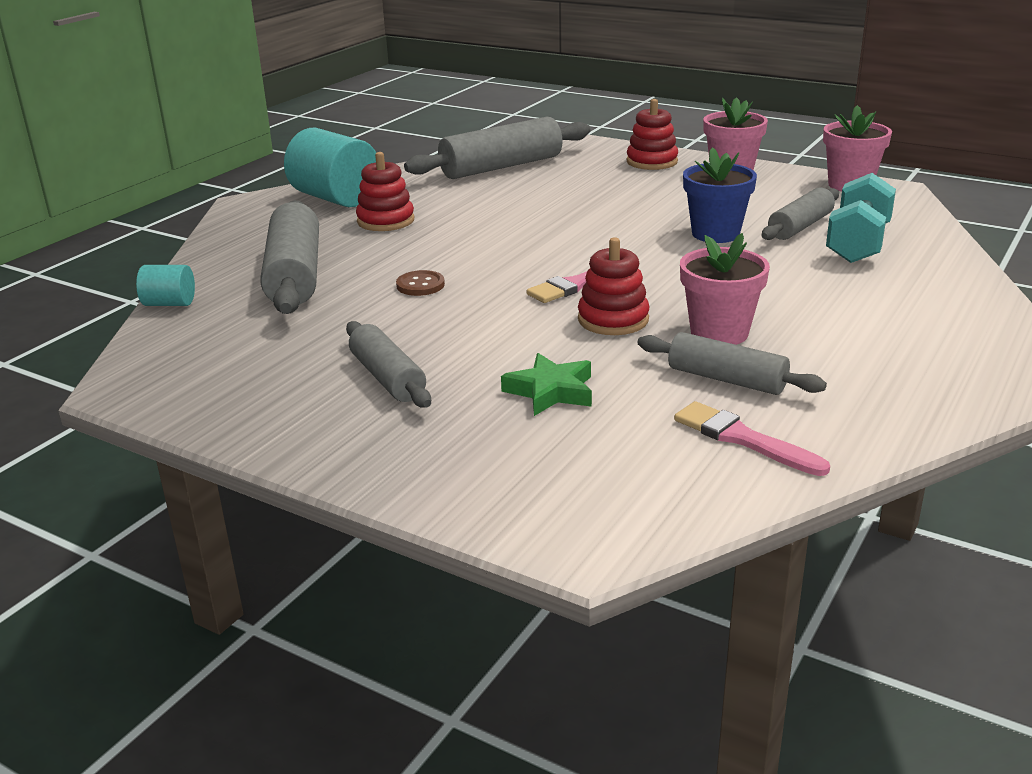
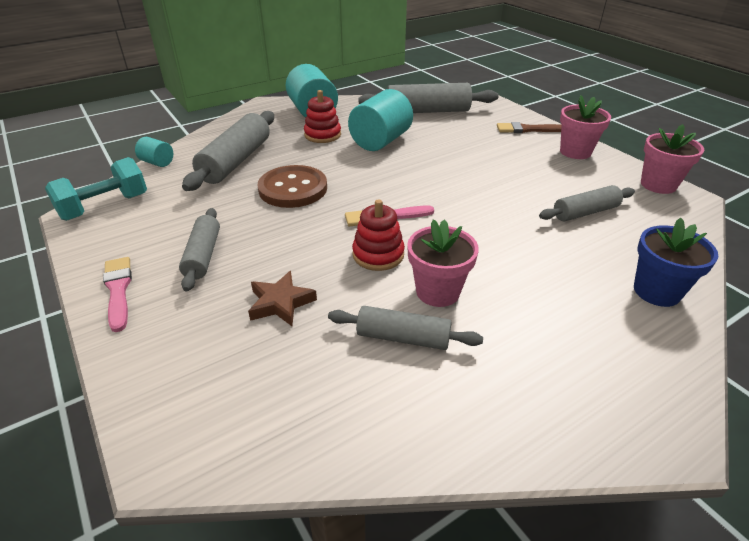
camera: 25 degrees right, 10 degrees up
brown button [396,270,445,296] -> brown button [258,165,327,208], size x2.14
green star [501,353,592,416] -> brown star [248,271,317,326]
red stacking toy [627,99,678,170] -> brown brush [497,122,562,133]
grey rolling pin [638,332,827,395] -> grey rolling pin turned 45 degrees counterclockwise [328,306,483,350]
pink brush [674,401,830,476] -> pink brush moved to [103,257,132,332]
blue flower pot [683,147,757,243] -> blue flower pot moved to [634,218,718,307]
turquoise dumbbell [826,173,896,263] -> turquoise dumbbell moved to [45,157,147,221]
none -> turquoise cylinder [348,89,413,151]

